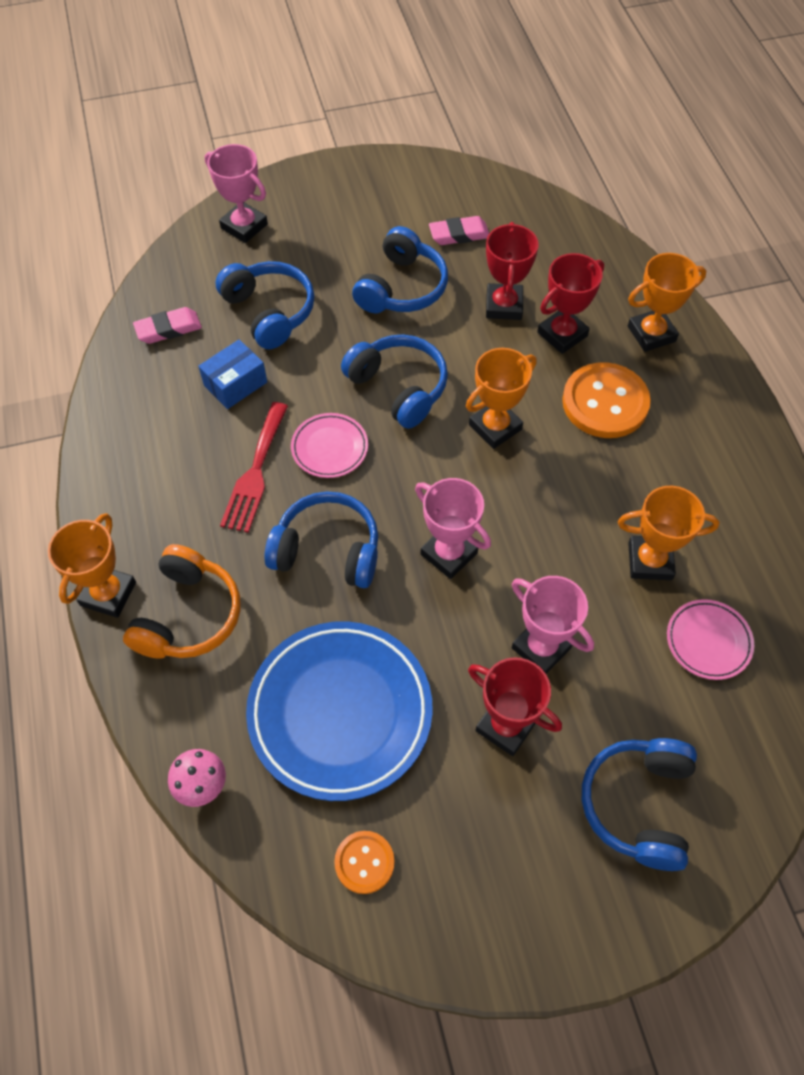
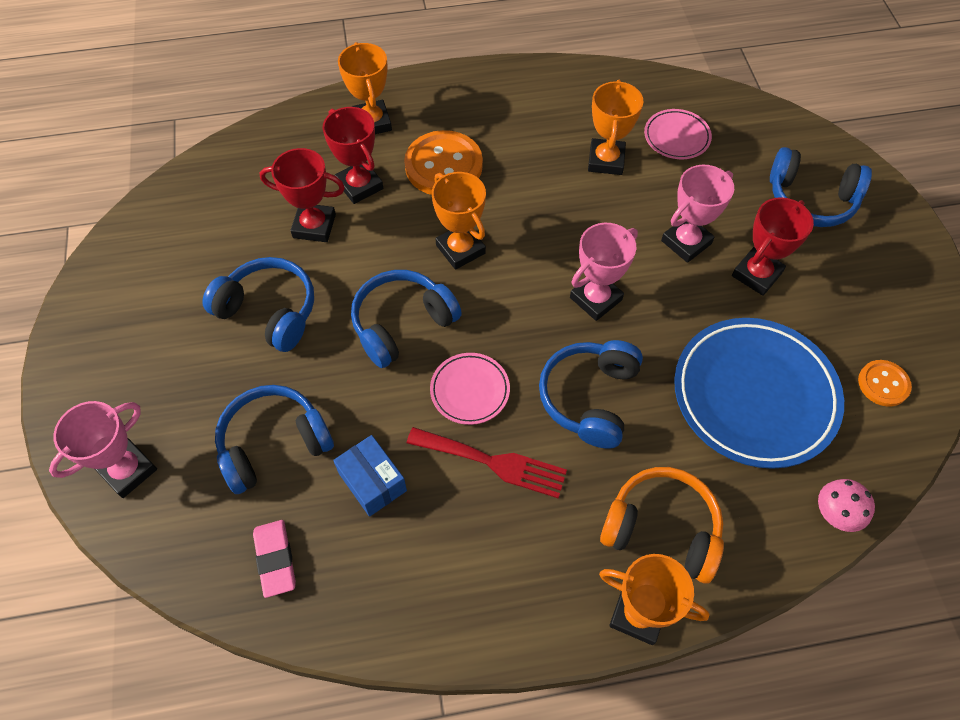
camera: 85 degrees left, 0 degrees up
pink eraser [429,216,489,245] -> none

